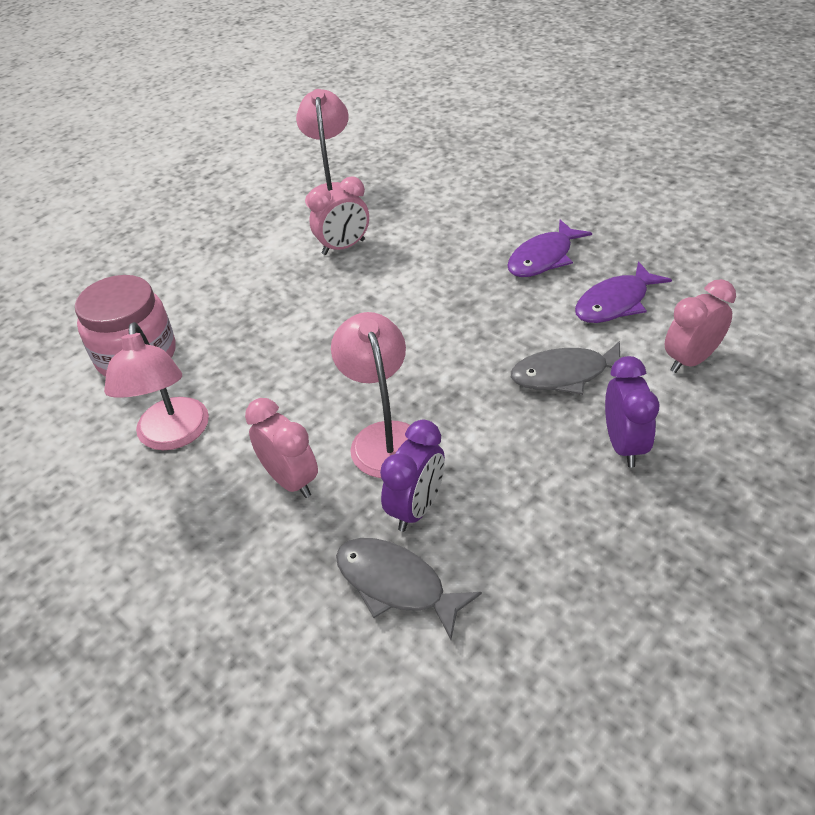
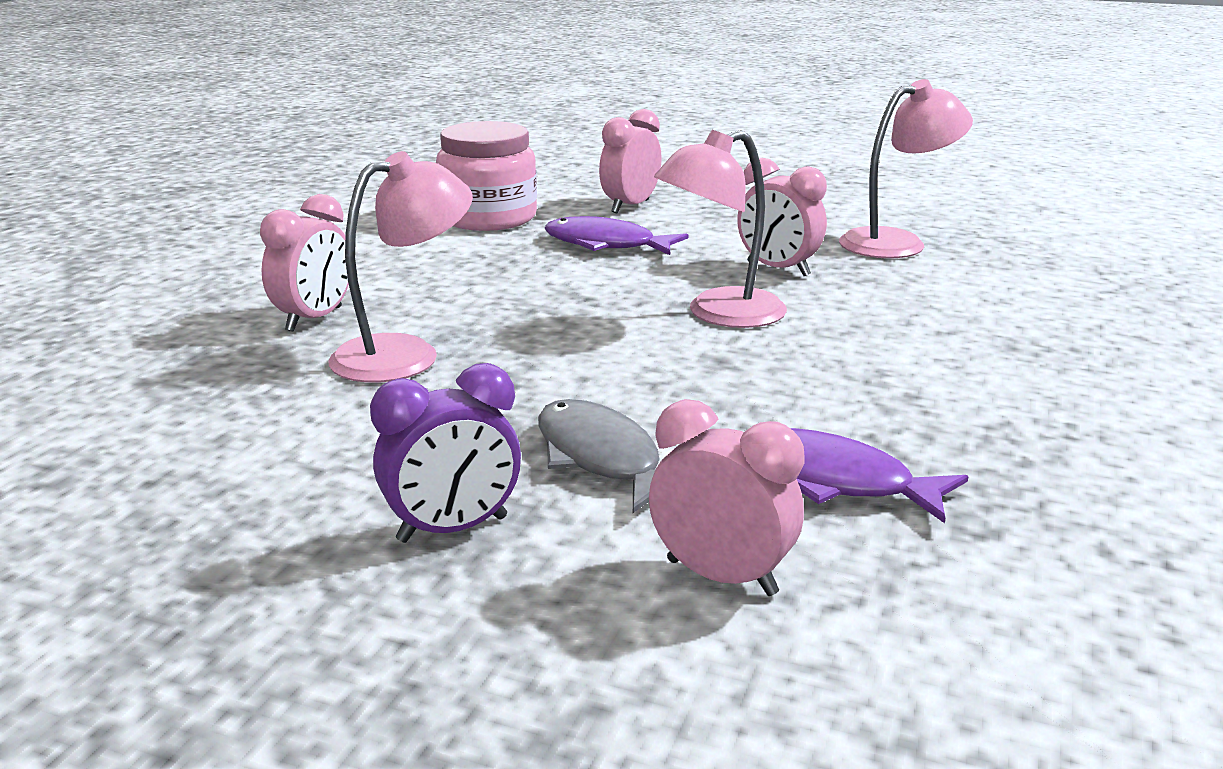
camera: 65 degrees right, 20 degrees down
pink lamp [104,322,209,450] -> pink lamp moved to [654,130,787,328]
grey fish [336,538,482,640] -> none
purple clock [380,420,445,532] -> none
purple fish [507,220,592,277] -> purple fish moved to [544,216,688,255]
none -> pink clock [599,109,662,213]

